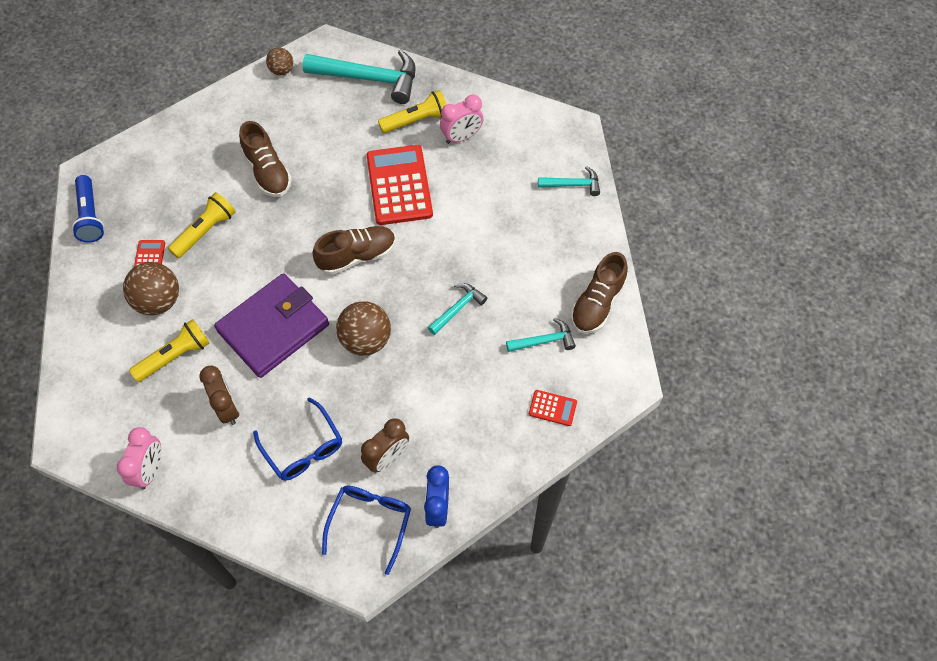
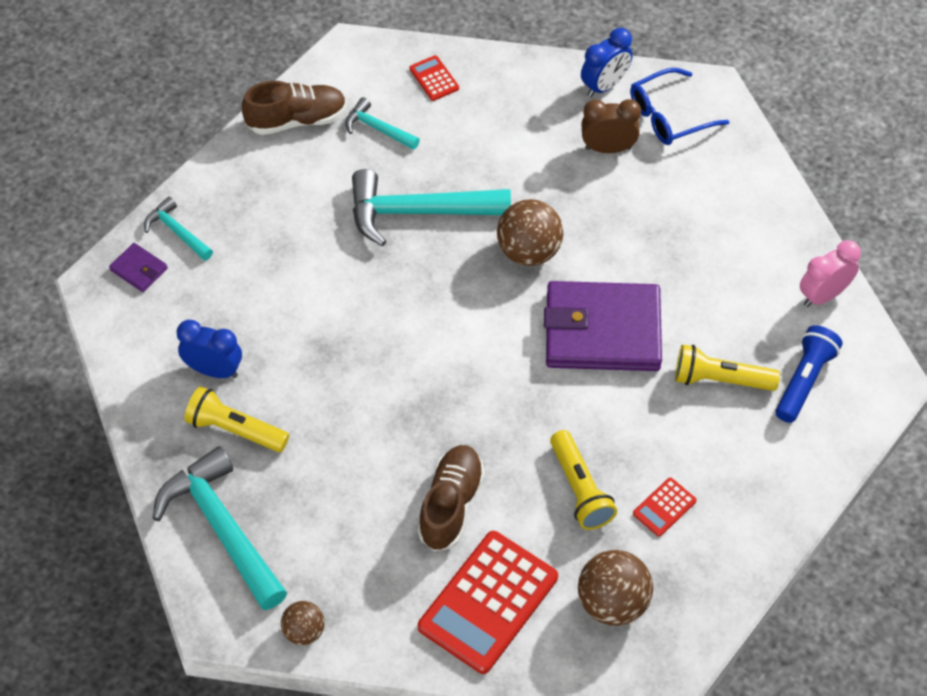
camera: 135 degrees left, 5 degrees down
blue flashlight [72,175,104,243] -> blue flashlight moved to [776,325,843,423]
brown ball [123,262,179,315] -> brown ball moved to [578,550,653,626]
yellow flashlight [168,192,236,258] -> yellow flashlight turned 105 degrees counterclockwise [550,430,617,530]
brown clock [199,366,239,425] -> none
blue glasses [253,397,342,481] -> none
brown shoe [313,226,396,275] -> none
red calculator [367,145,433,225] -> red calculator moved to [418,531,558,674]
turquoise hammer [428,283,487,335] -> turquoise hammer [352,169,511,246], size x1.95
pink clock [440,94,483,144] -> blue clock [177,320,242,378]
none -> purple wallet [109,243,168,292]

